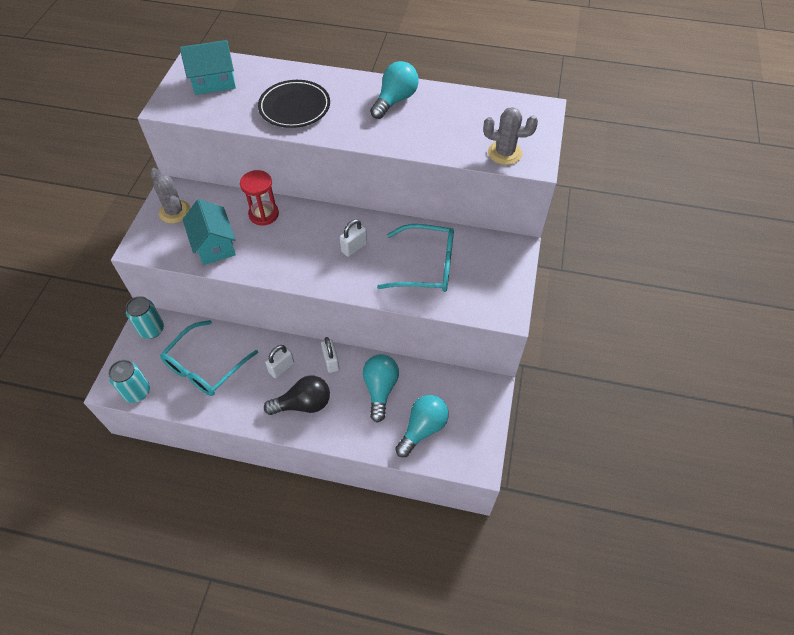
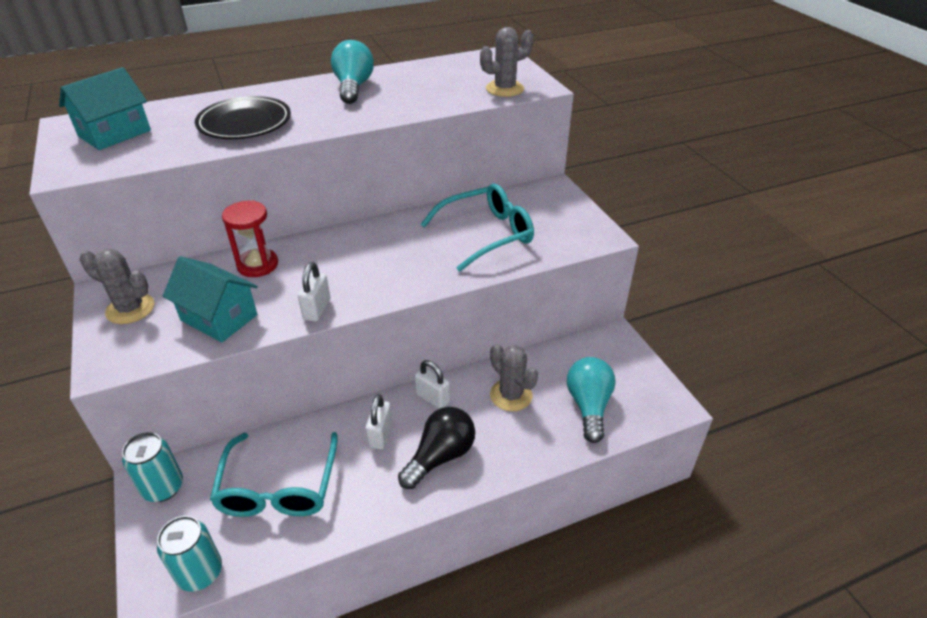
camera: 35 degrees left, 15 degrees down
white padlock [340,219,367,257] -> white padlock moved to [298,262,330,322]
turquoise light bulb [363,354,399,423] -> grey cactus [490,344,538,411]

